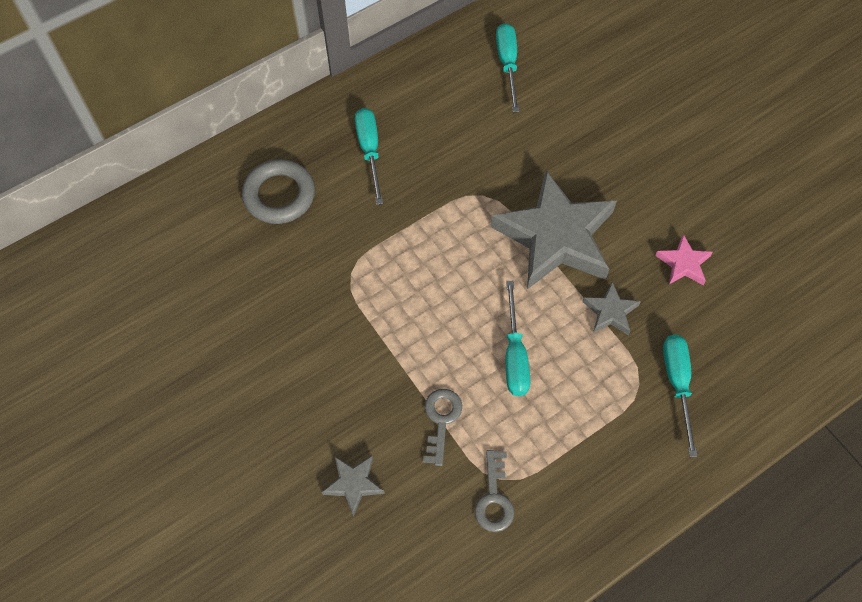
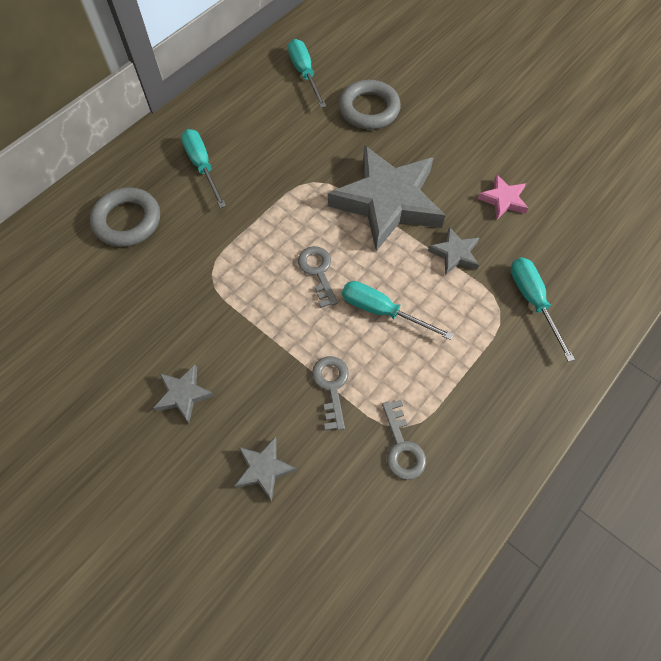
camera: 15 degrees left, 0 degrees up
turquoise screwdriver [505,281,530,396] -> turquoise screwdriver turned 135 degrees clockwise [342,281,453,340]
none -> grey star [154,365,214,423]
none -> grey key [298,246,338,308]
none -> grey ring [339,80,401,129]

